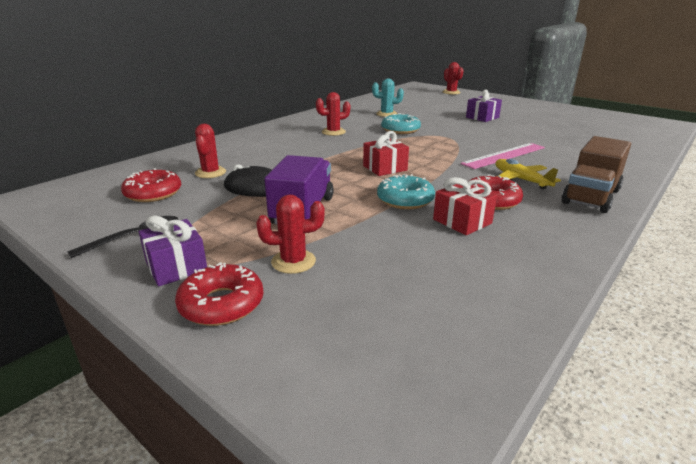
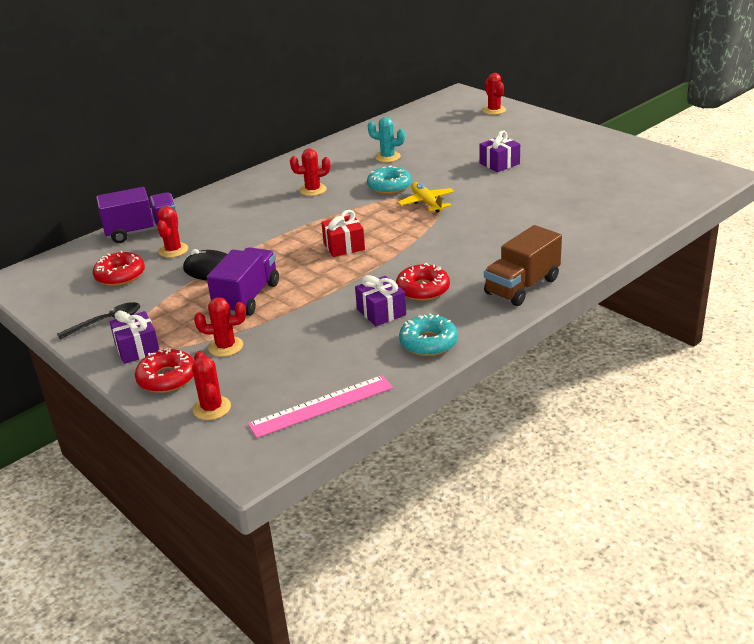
camera: 10 degrees right, 5 degrees up
turquoise donut [377,174,435,209] -> turquoise donut moved to [399,314,458,356]
red gift [433,177,497,235] -> purple gift [355,275,406,326]
pink ruler [461,143,545,169] -> pink ruler moved to [248,375,393,438]
yellow plane [496,159,561,189] -> yellow plane moved to [398,182,455,213]
none -> purple truck [96,187,176,243]
none -> red cactus [192,351,231,420]

